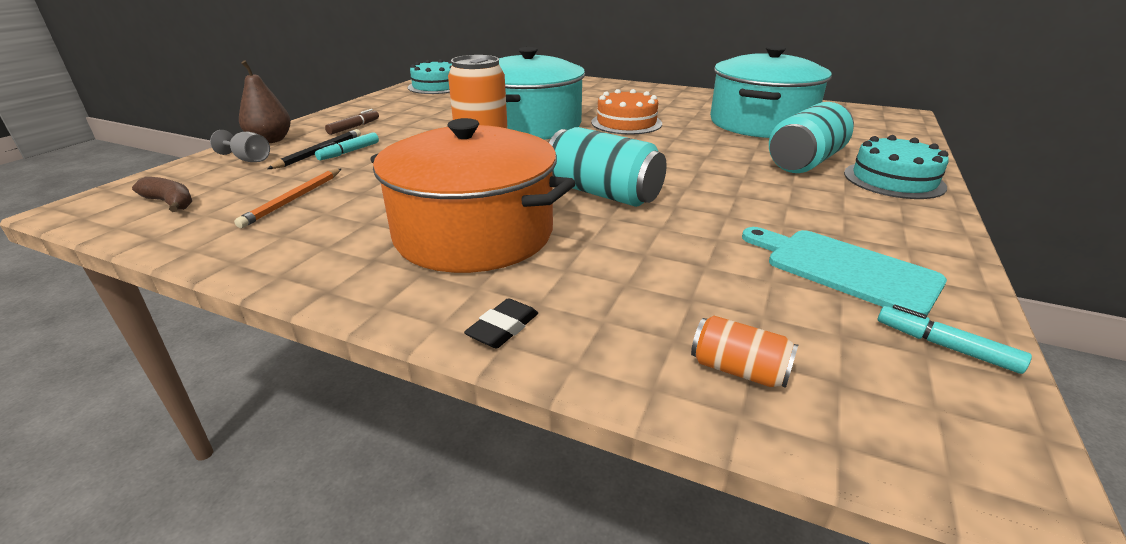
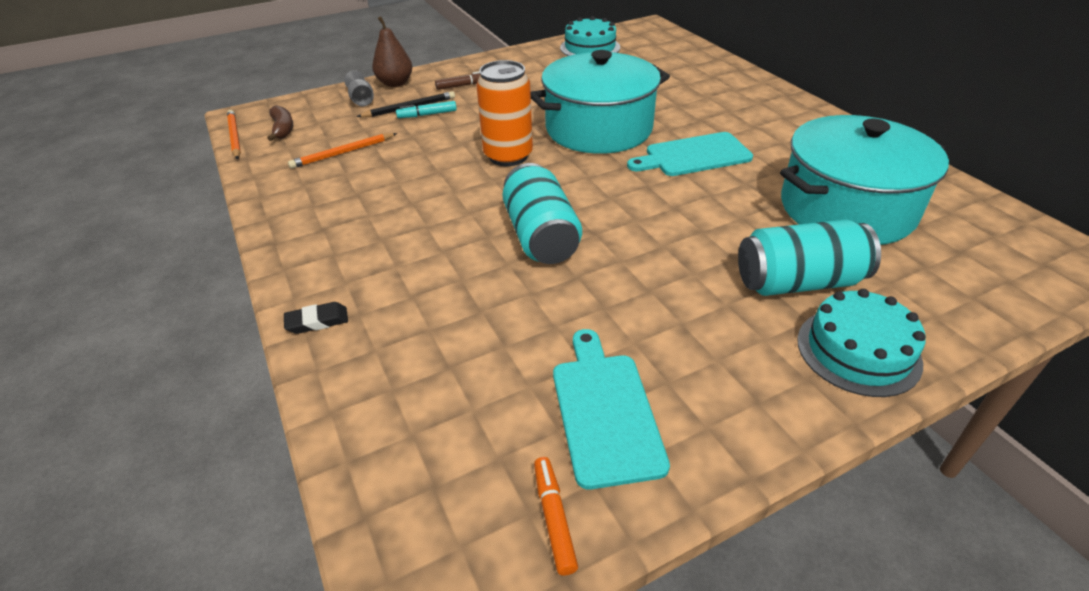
camera: 40 degrees right, 10 degrees up
orange pot [370,118,576,273] -> none
orange cake [591,89,662,135] -> turquoise cutting board [627,132,753,176]
orange can [691,316,798,388] -> none
turquoise marker [878,304,1032,374] -> orange marker [534,457,578,576]
none -> orange pencil [227,110,241,159]

